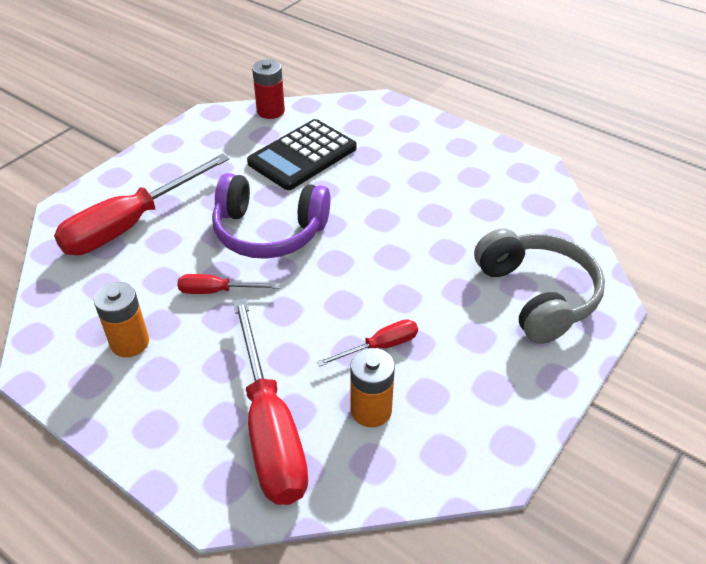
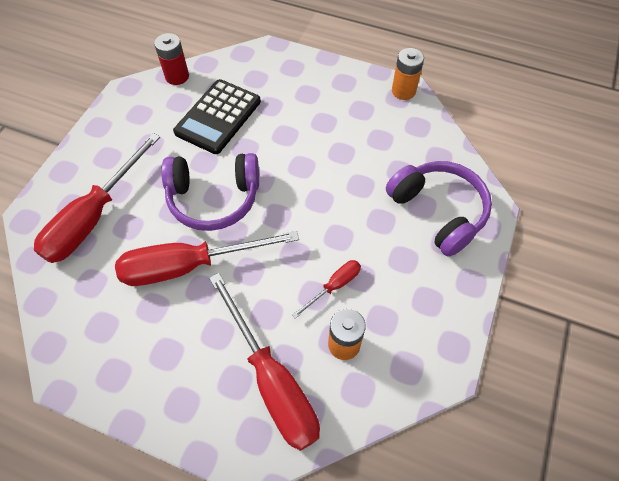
camera: 15 degrees left, 15 degrees up
orange battery [94,282,149,357] -> orange battery moved to [392,48,424,100]
red screwdriver [177,274,280,294] -> red screwdriver [115,231,299,286], size x2.12
grey headphones [474,228,605,344] -> purple headphones [386,161,492,257]

